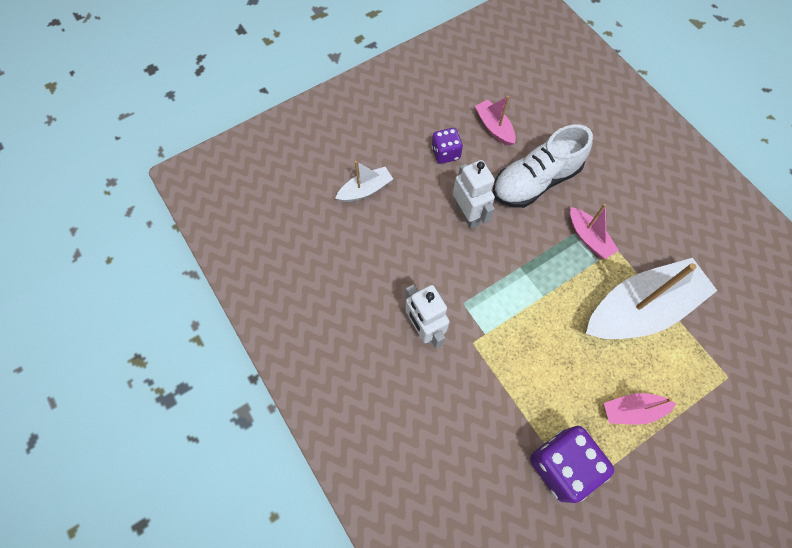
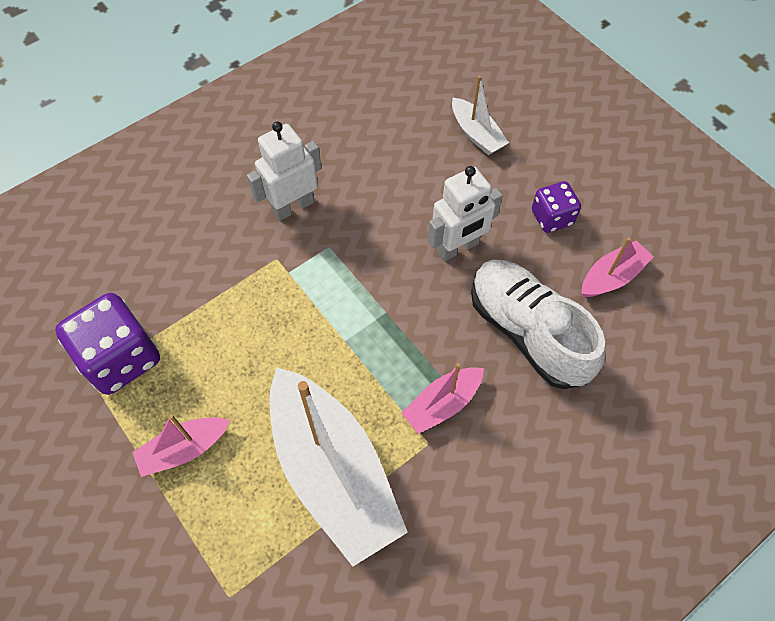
camera: 85 degrees right, 5 degrees down
pink boat [604,393,676,425] -> pink boat turned 105 degrees counterclockwise [132,414,230,477]

